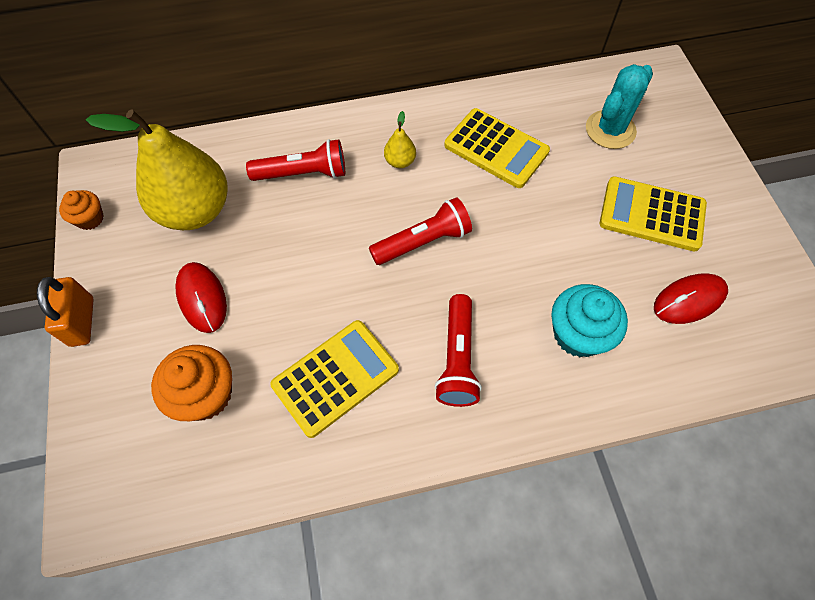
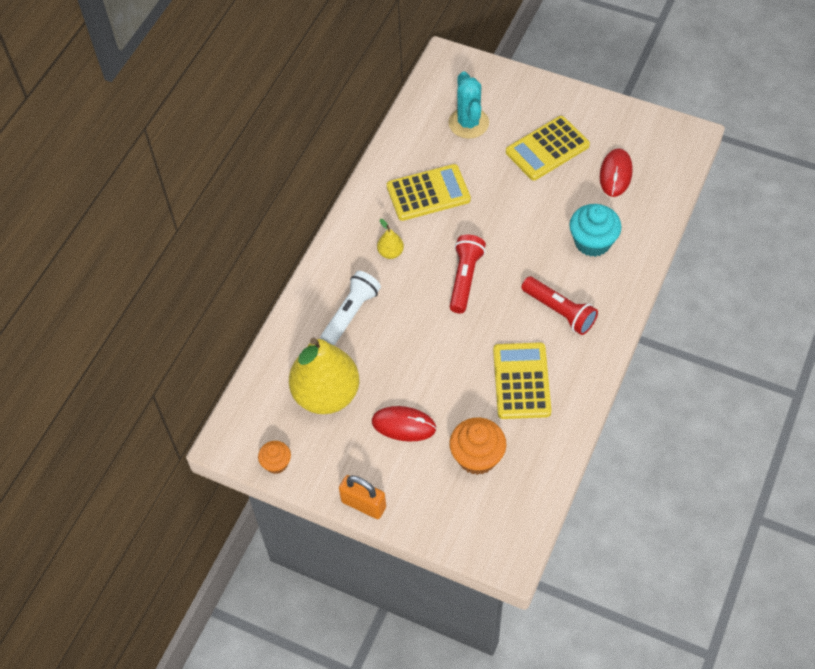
camera: 50 degrees left, 5 degrees down
red flashlight [246,139,345,181] -> white flashlight [320,271,381,345]

